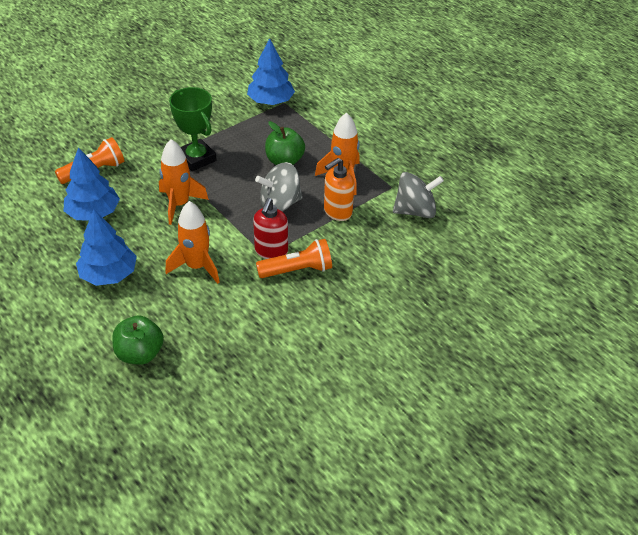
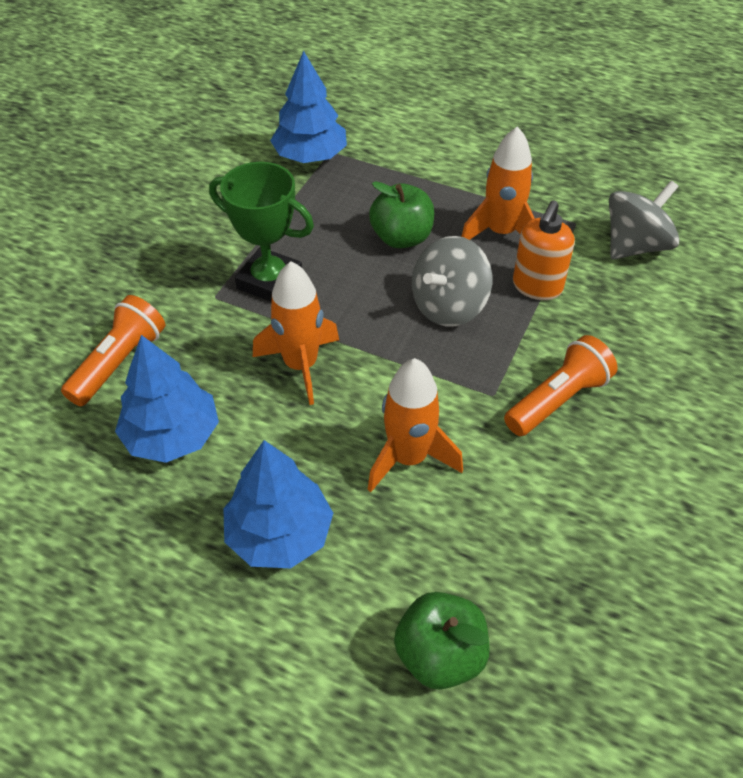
camera: 25 degrees left, 5 degrees up
red soap dispenser [253,198,288,259] -> none

